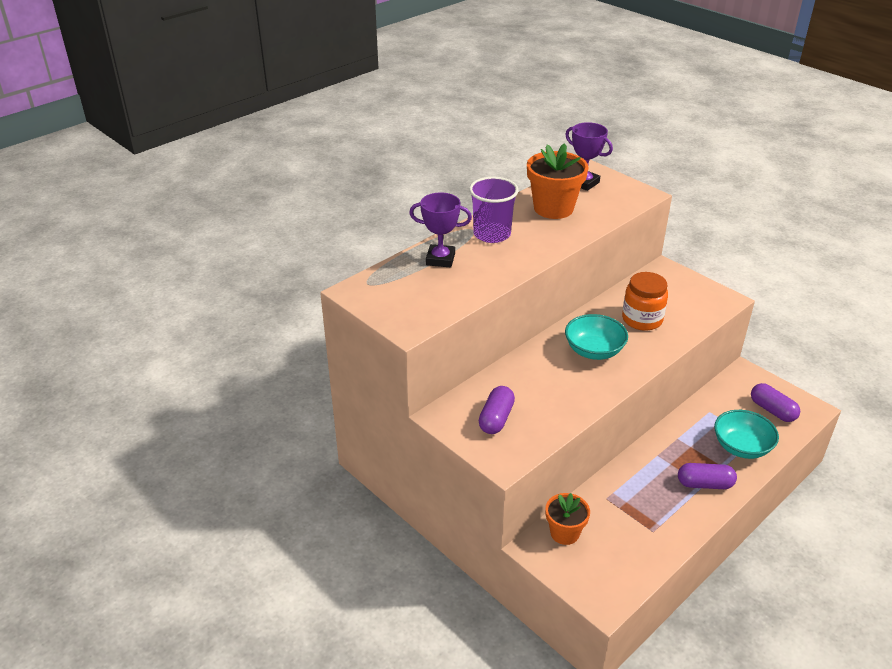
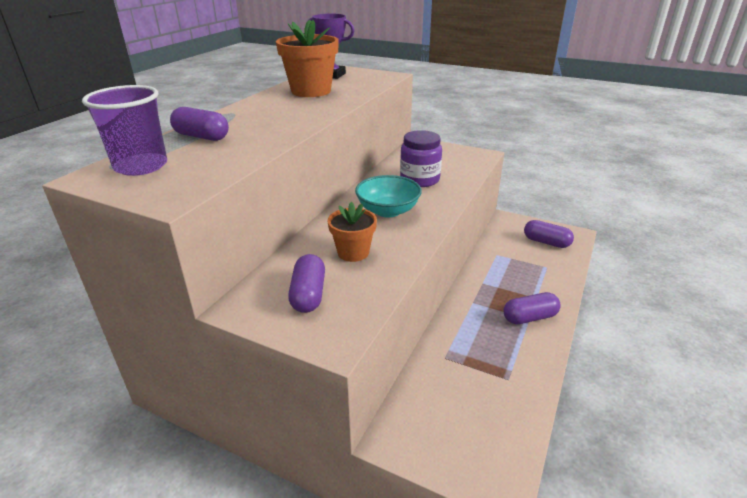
camera: 20 degrees left, 5 degrees down
purple trophy [409,192,472,268] -> purple capsule [170,107,229,141]
purple cup [469,177,519,243] -> purple cup moved to [82,85,167,176]
orange flower pot [545,493,590,545] -> orange flower pot moved to [328,202,377,262]
orange jar [622,272,668,331] -> purple jar [400,130,442,187]
turquoise bowl [714,410,779,459] -> none

